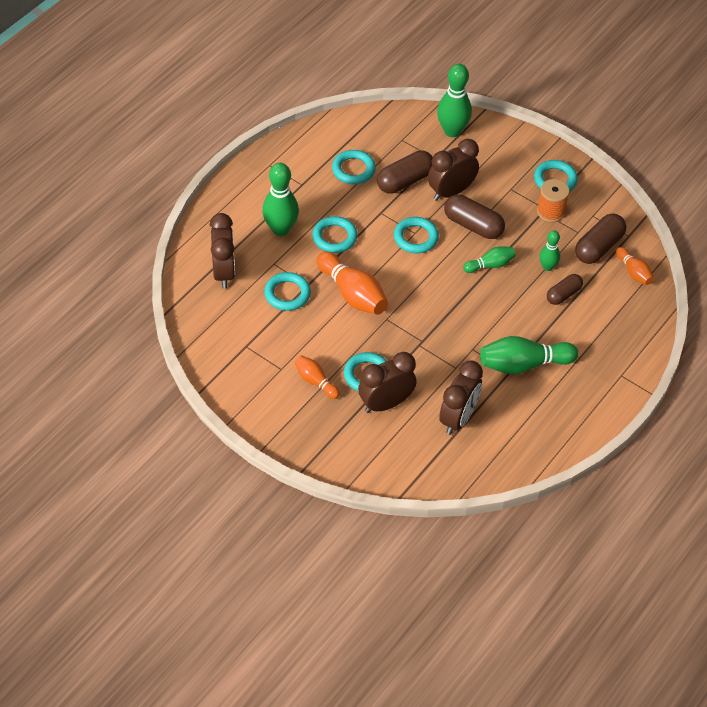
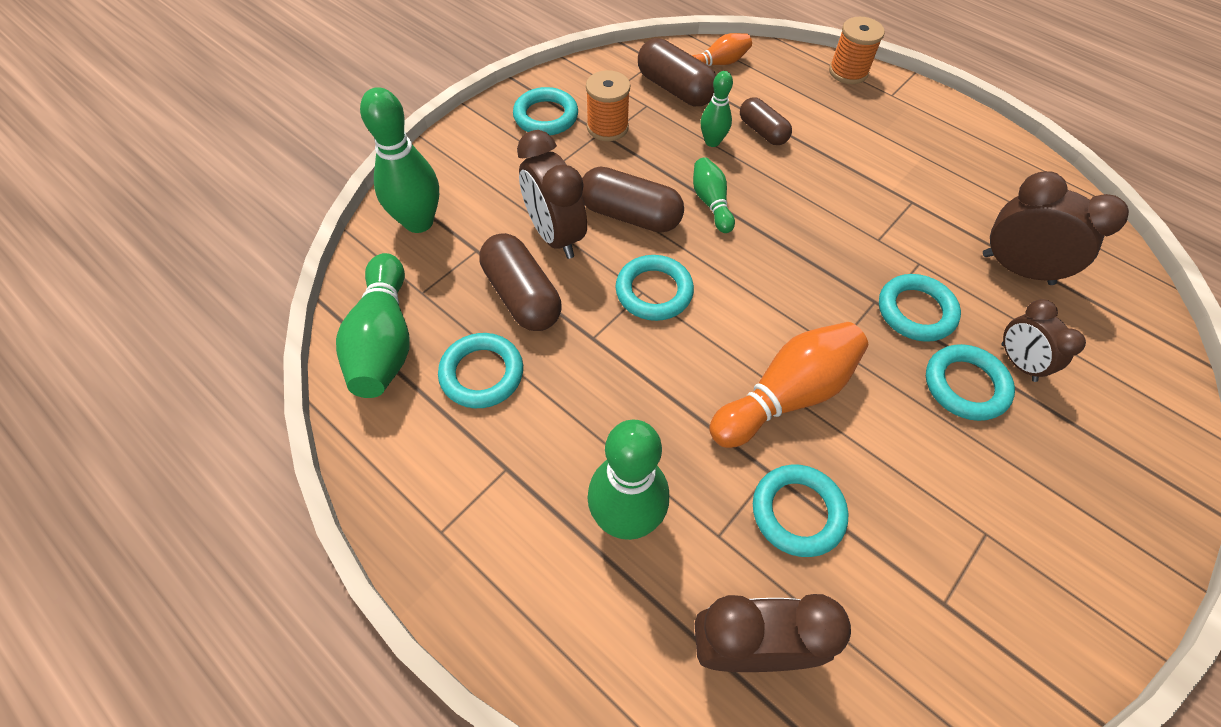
camera: 85 degrees left, 5 degrees up
orange bowling pin [295,355,340,399] -> none
turquoise ring [312,216,357,253] -> turquoise ring moved to [879,274,961,342]
brown clock [358,352,417,413] -> brown clock [1001,299,1086,382], size x0.63
brown capsule [444,194,505,239] -> brown capsule turned 75 degrees clockwise [582,166,684,233]
green bowling pin [480,336,578,374] -> green bowling pin moved to [336,253,409,398]
none -> orange spool [829,17,885,84]

